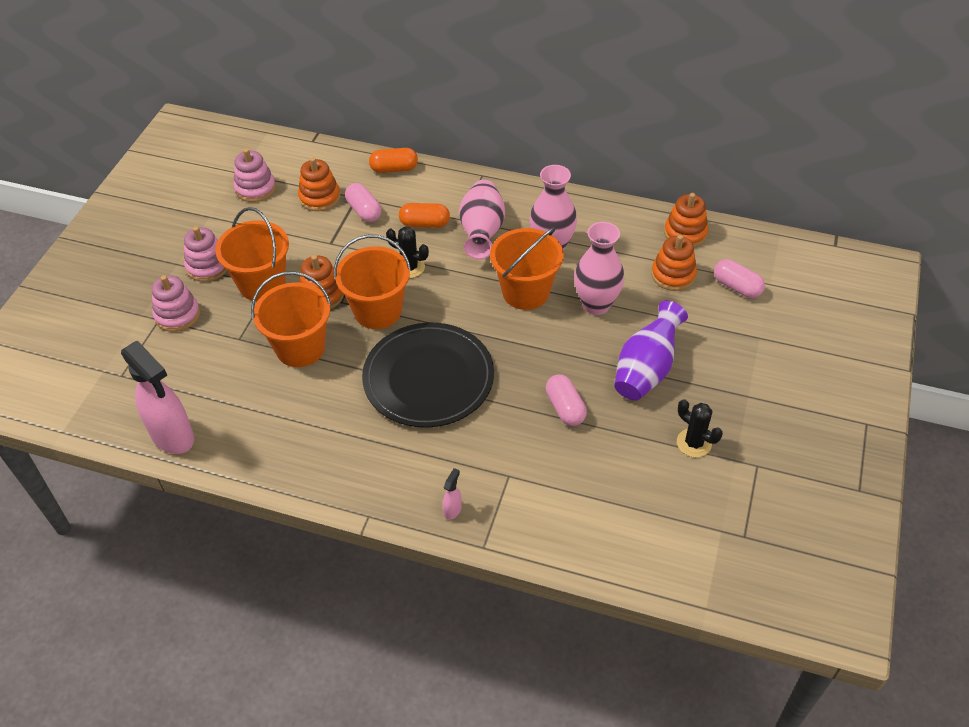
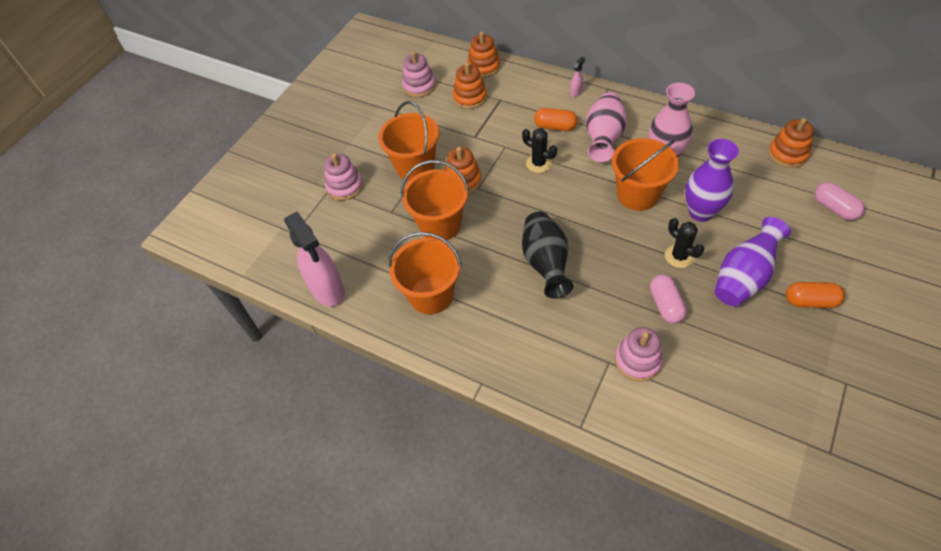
camera: 15 degrees right, 5 degrees up
pink stacking toy [184,226,227,282] -> pink stacking toy moved to [615,327,663,382]
orange bucket [334,235,411,329] -> orange bucket moved to [388,232,462,314]
pink capsule [345,183,382,222] -> none
black plate [362,322,494,428] -> black vase [522,212,573,298]
orange capsule [369,148,418,173] -> orange capsule moved to [786,282,845,308]
pink spray bottle [443,468,462,520] -> pink spray bottle moved to [570,57,585,97]
pink vase [574,222,624,315] -> purple vase [685,139,739,222]
orange stacking toy [651,235,697,291] -> orange stacking toy moved to [467,32,500,78]
black cactus [677,399,723,457] -> black cactus moved to [665,218,704,268]

